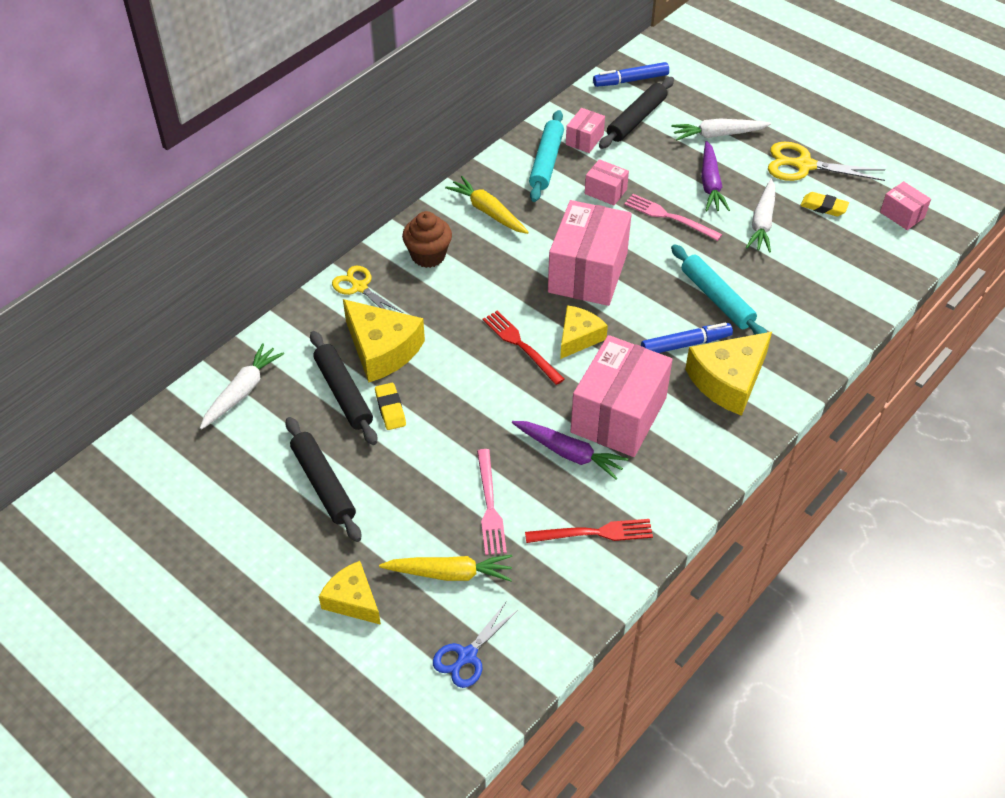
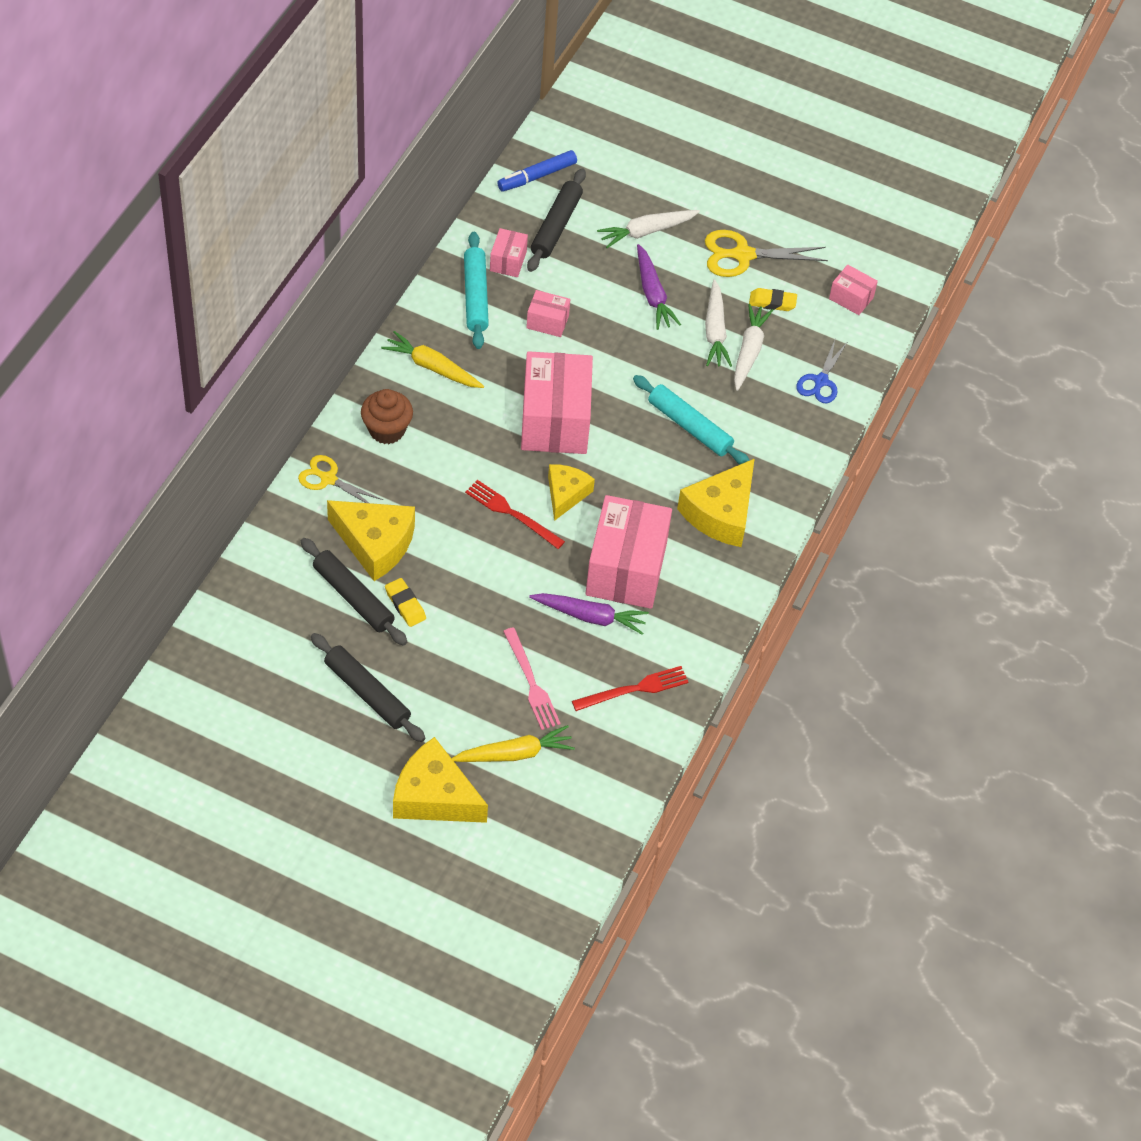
camera: 20 degrees left, 5 degrees up
white carrot [200,343,284,430] -> white carrot moved to [734,304,773,391]
yellow cheese [319,561,381,625] -> yellow cheese [393,737,488,823], size x1.59
blue scissors [433,602,518,688] -> blue scissors moved to [796,340,847,403]
pink fork [624,194,722,241] -> none
blue marker [641,322,733,353] -> none

